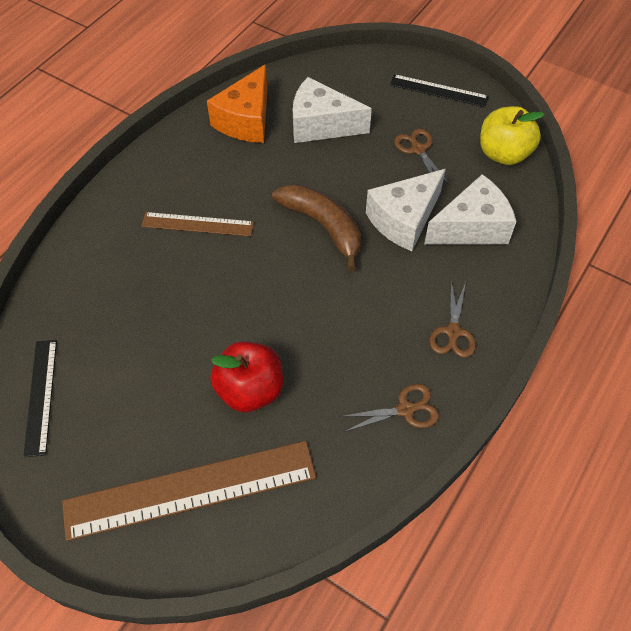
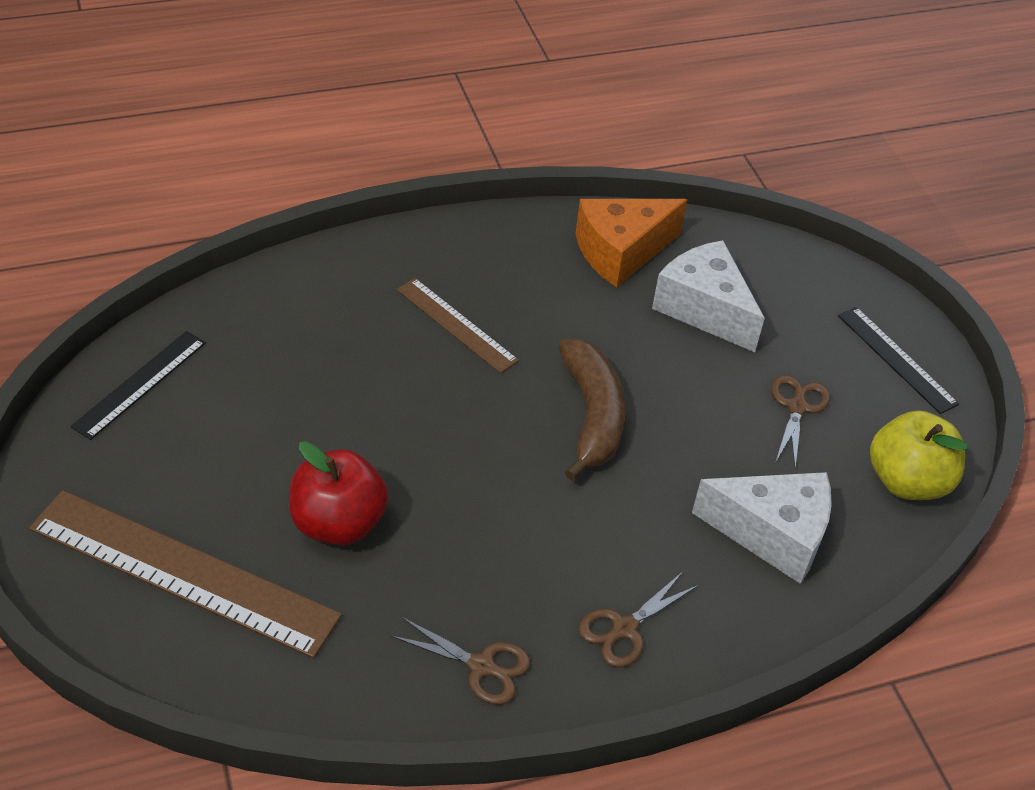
camera: 35 degrees right, 10 degrees down
white cheese [366,169,446,251] -> none

